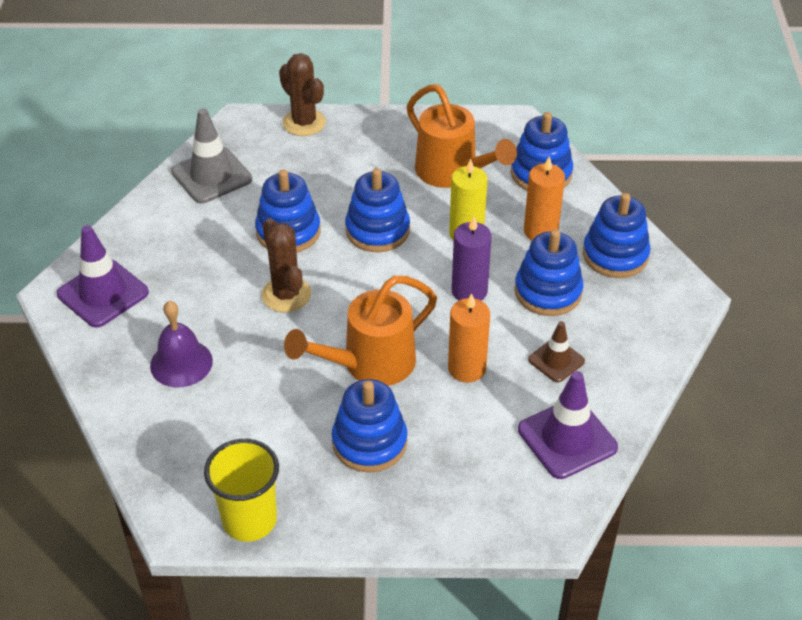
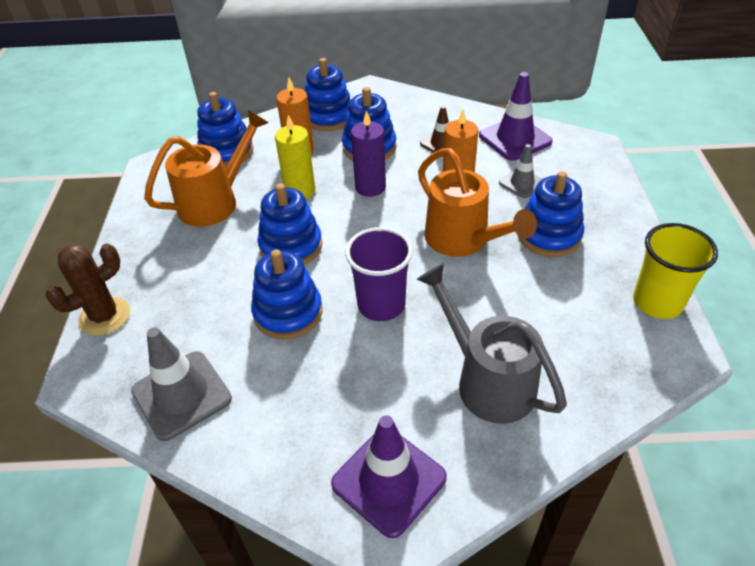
camera: 90 degrees left, 0 degrees up
purple bell [150,301,213,388] -> grey watering can [416,263,567,424]
brown cactus [262,218,311,312] -> purple cup [345,227,413,321]
none -> grey traffic cone [499,144,542,198]

